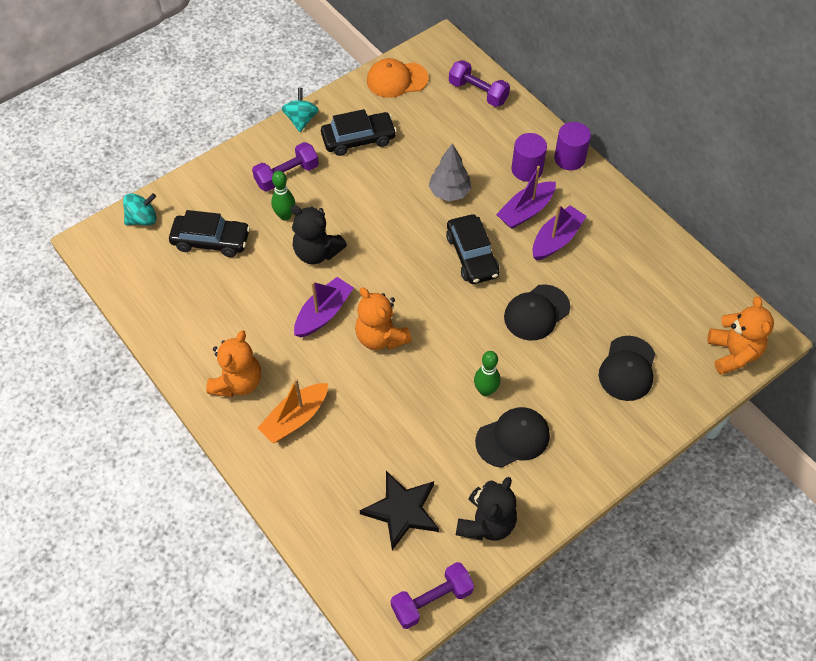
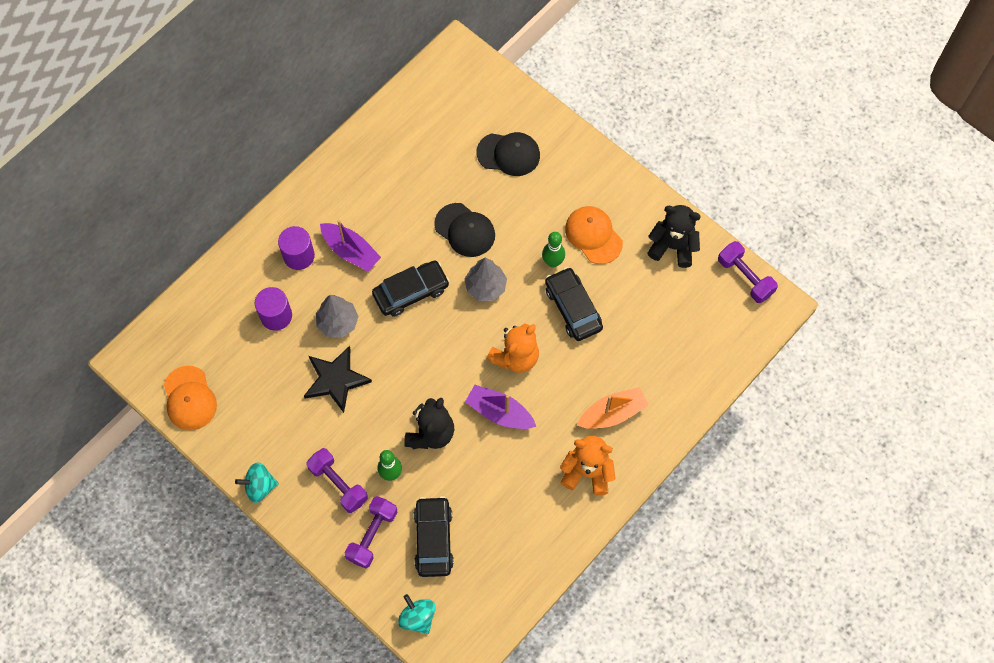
camera: 100 degrees left, 10 degrees up
orange boat [258,378,328,443] -> orange boat turned 60 degrees counterclockwise [577,387,649,429]
black car [321,109,397,156] -> black car moved to [545,267,603,341]
black star [359,471,439,550] -> black star moved to [304,346,372,413]
purple dumbbell [449,60,510,107] -> purple dumbbell moved to [345,496,397,568]
black cap [475,407,550,468] -> orange cap [565,206,623,264]
purple boat [532,204,587,261] -> none
purple cylinder [554,122,591,170] -> purple cylinder moved to [255,287,292,331]
orange teddy bear [708,296,774,375] -> none
none -> grey tree [465,258,507,301]

